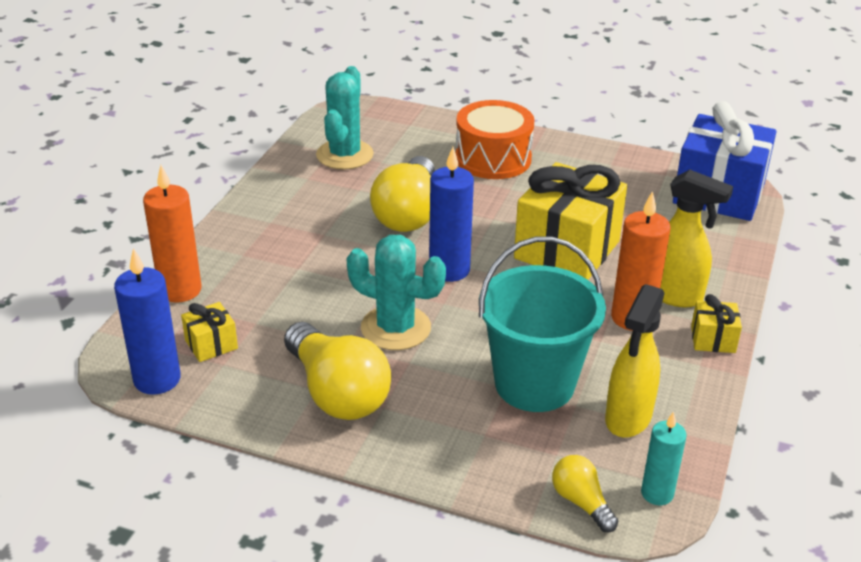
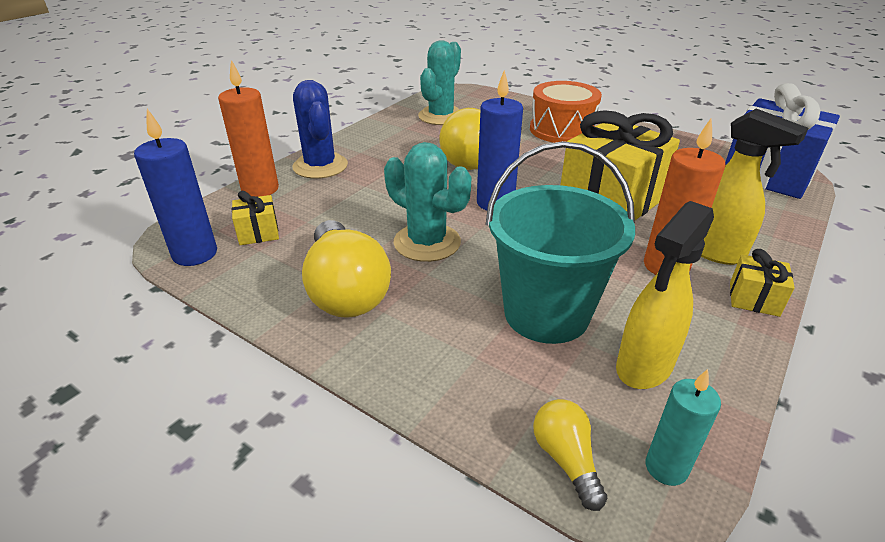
camera: 15 degrees right, 0 degrees up
none -> blue cactus [292,80,348,179]

